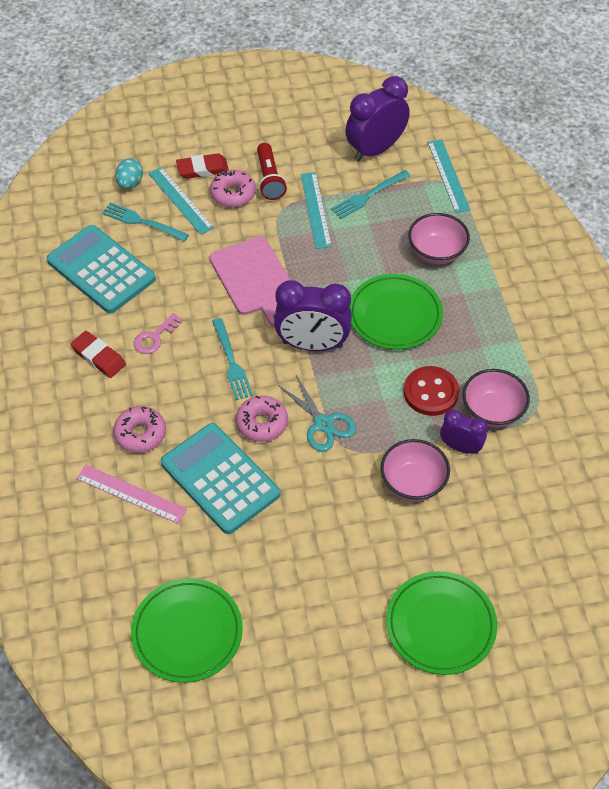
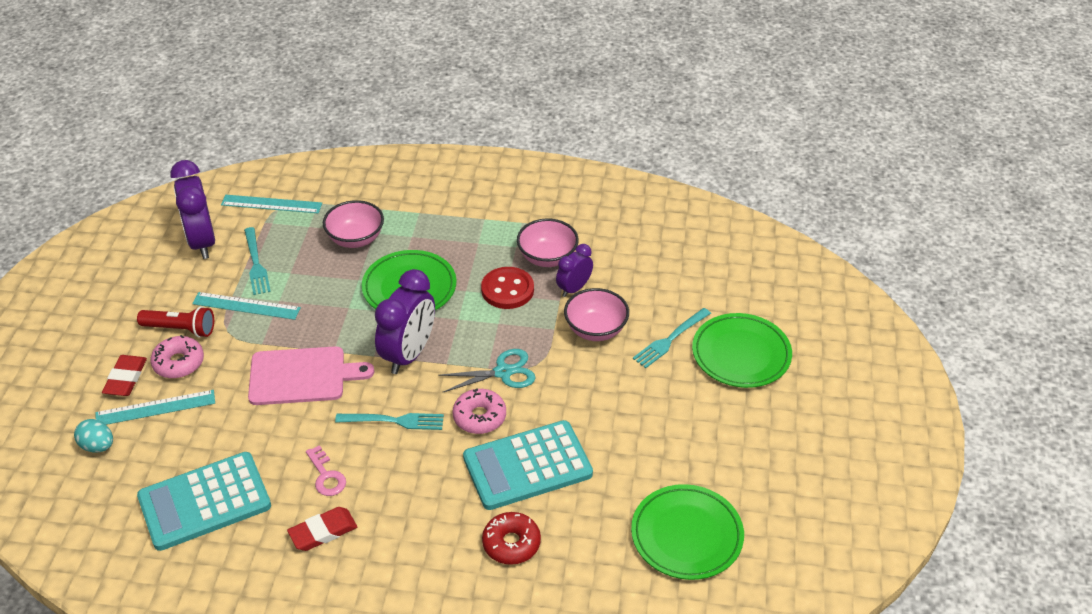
camera: 70 degrees left, 10 degrees down
pink ruler [76,465,187,524] -> red donut [482,512,541,565]
turquoise fork [102,202,189,241] -> turquoise fork moved to [633,308,711,368]
pink donut [113,406,166,453] -> none

